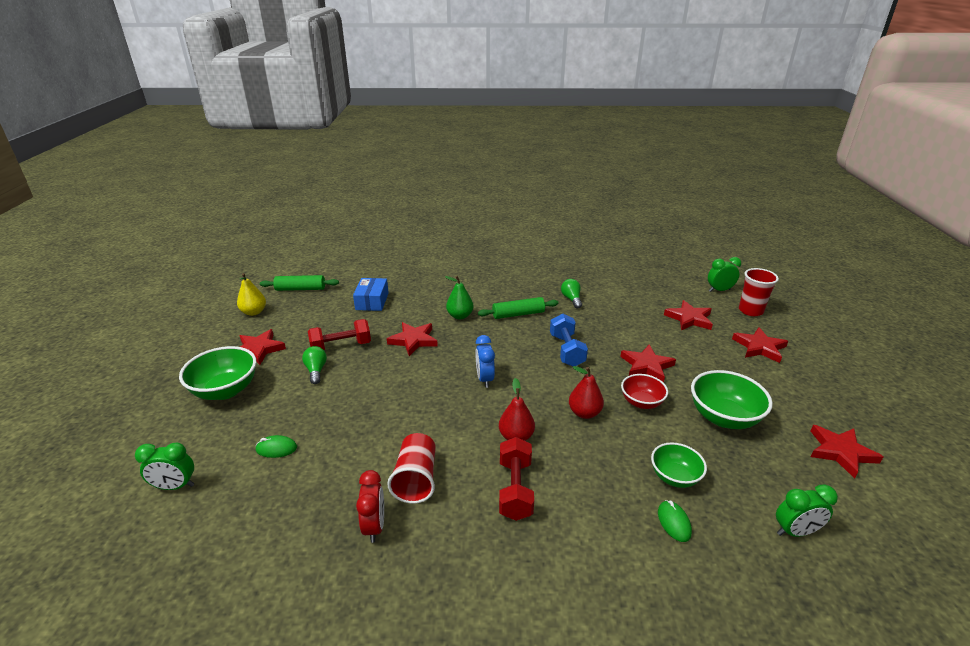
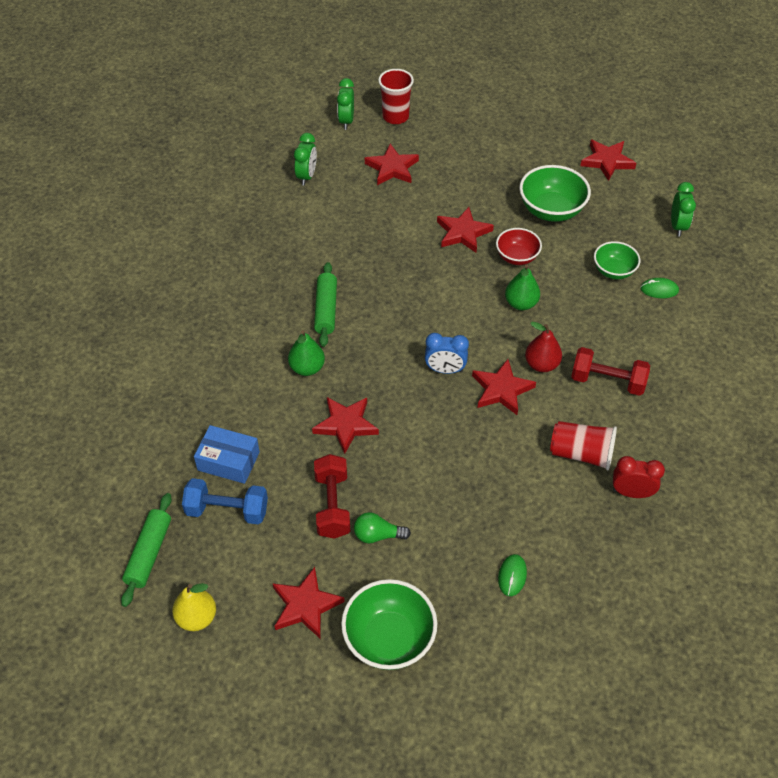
camera: 75 degrees left, 20 degrees up
green clock [135,443,194,490] -> green clock moved to [294,133,317,186]
blue dumbbell [550,313,588,366] -> blue dumbbell moved to [182,478,268,525]
green light bulb [561,279,582,309] -> none
red pear [569,366,604,419] -> green pear [505,264,540,310]
red star [732,327,788,363] -> red star moved to [472,359,536,415]

